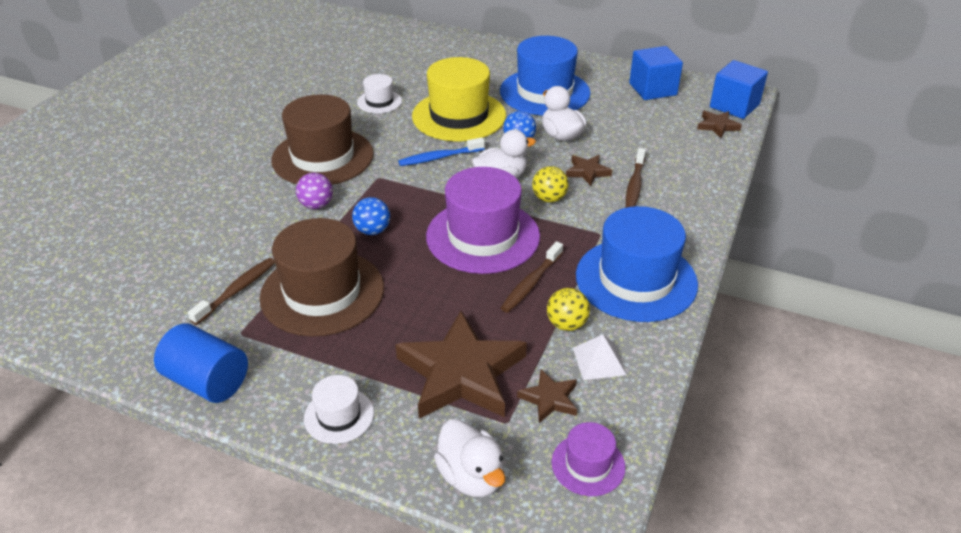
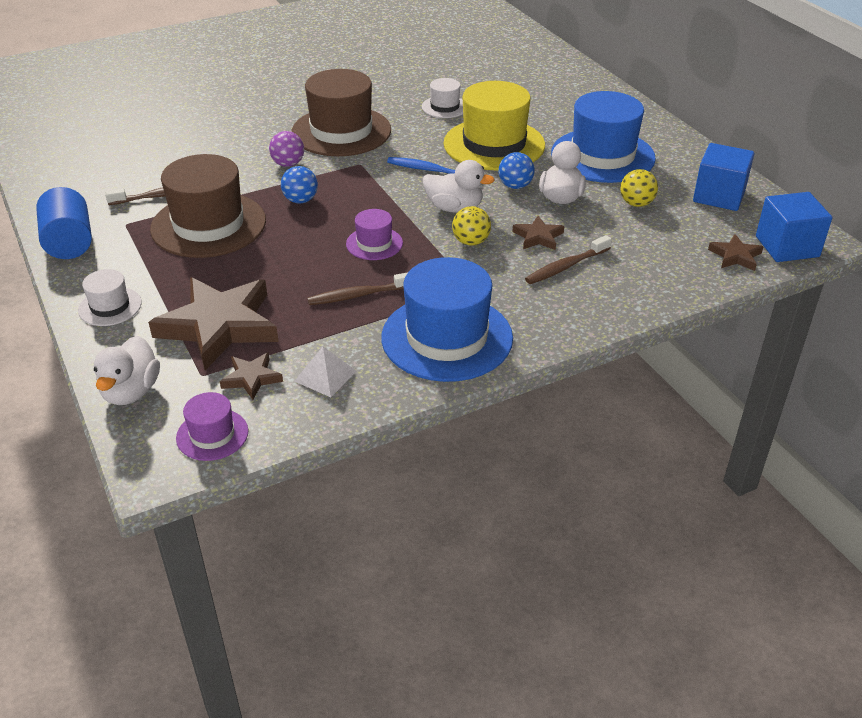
camera: 40 degrees right, 0 degrees up
purple hat [426,167,540,274] -> purple hat [346,209,403,260], size x0.49
yellow ball [547,288,590,331] -> yellow ball moved to [620,169,658,207]

